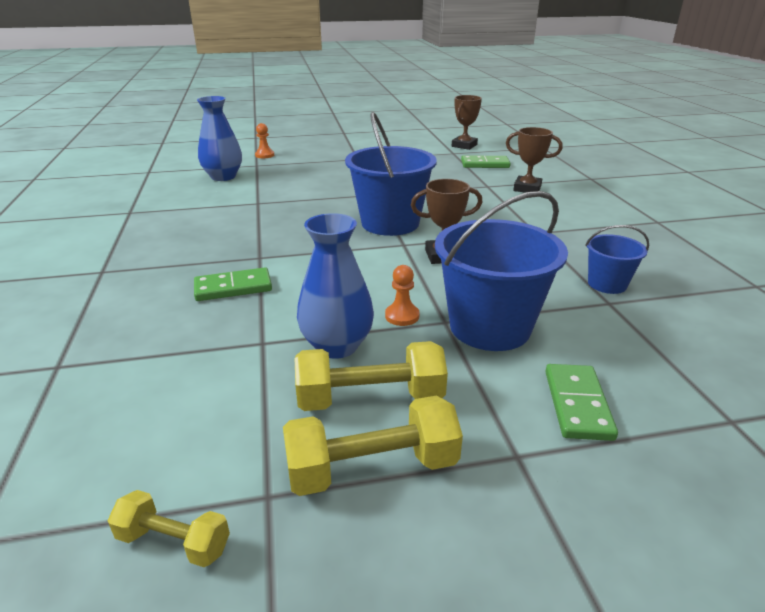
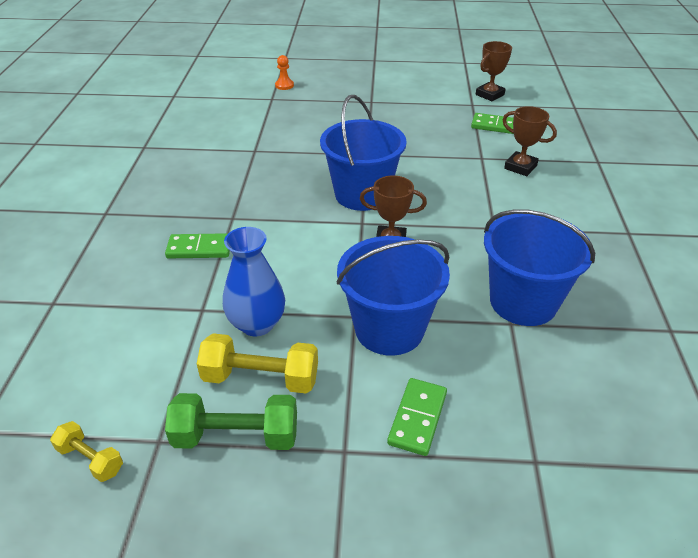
camera: 15 degrees right, 10 degrees up
blue vase [197,96,242,181] -> none
yellow dumbbell [283,395,463,496] -> green dumbbell [165,393,297,450]
orange pawn [385,265,420,326] -> none
blue bucket [585,225,649,294] -> blue bucket [484,209,595,326], size x1.91

